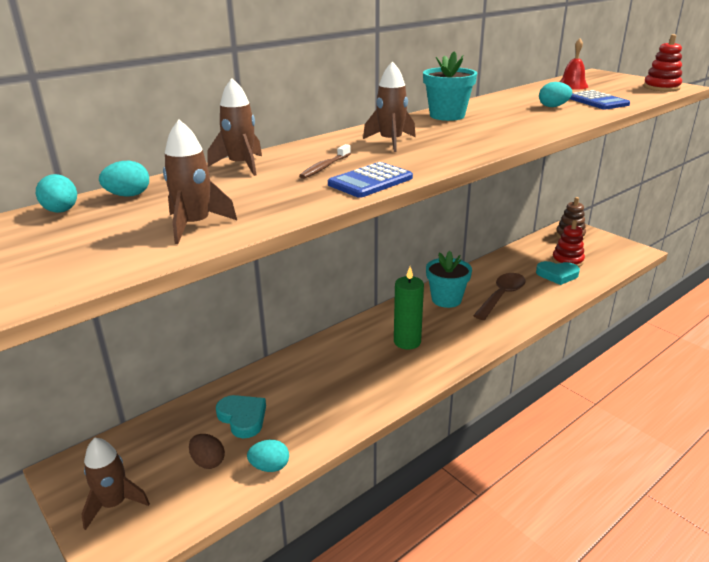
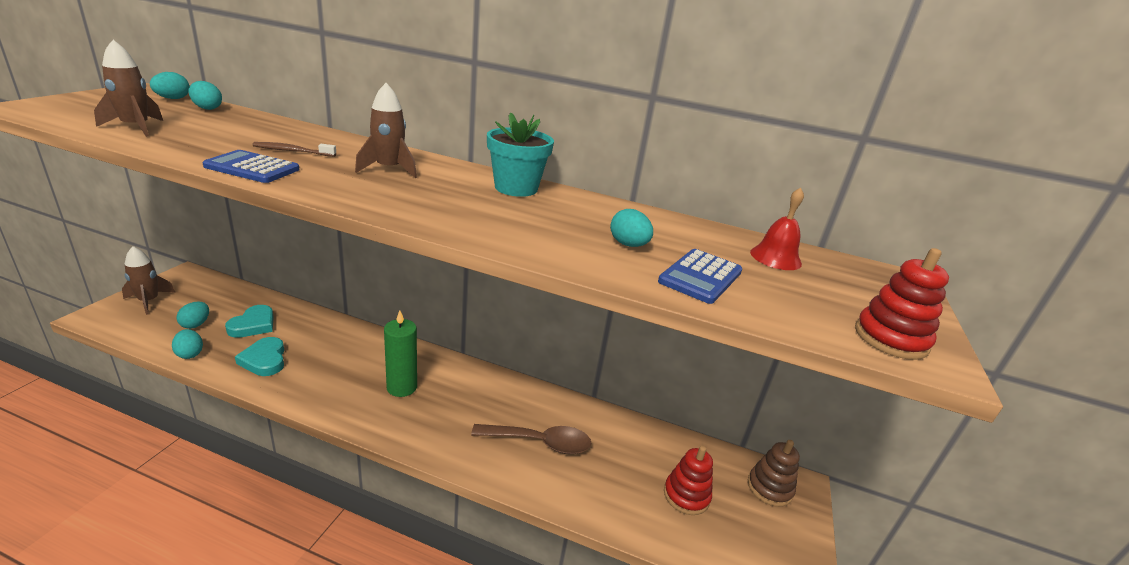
camera: 55 degrees right, 0 degrees up
brown egg [189,434,225,469] -> turquoise egg [176,301,209,329]
brown rocket [208,78,262,176] -> none
turquoise flower pot [426,251,472,308] -> none
turquoise heart [536,261,580,285] -> turquoise heart moved to [235,337,284,376]

